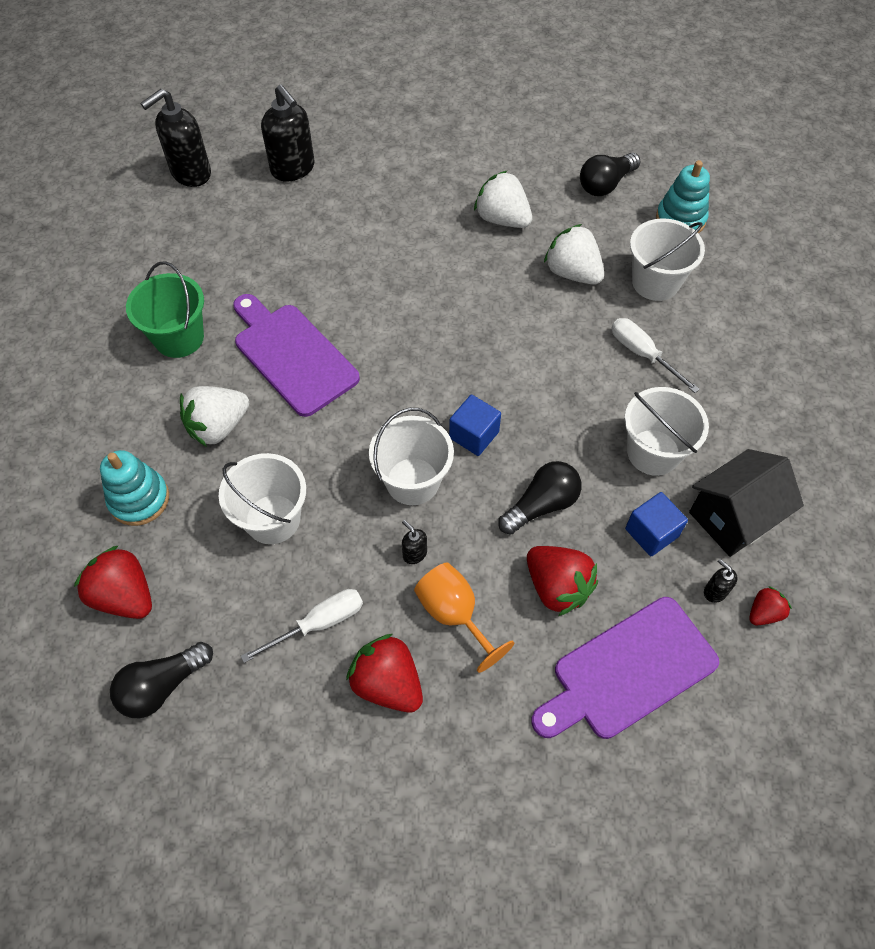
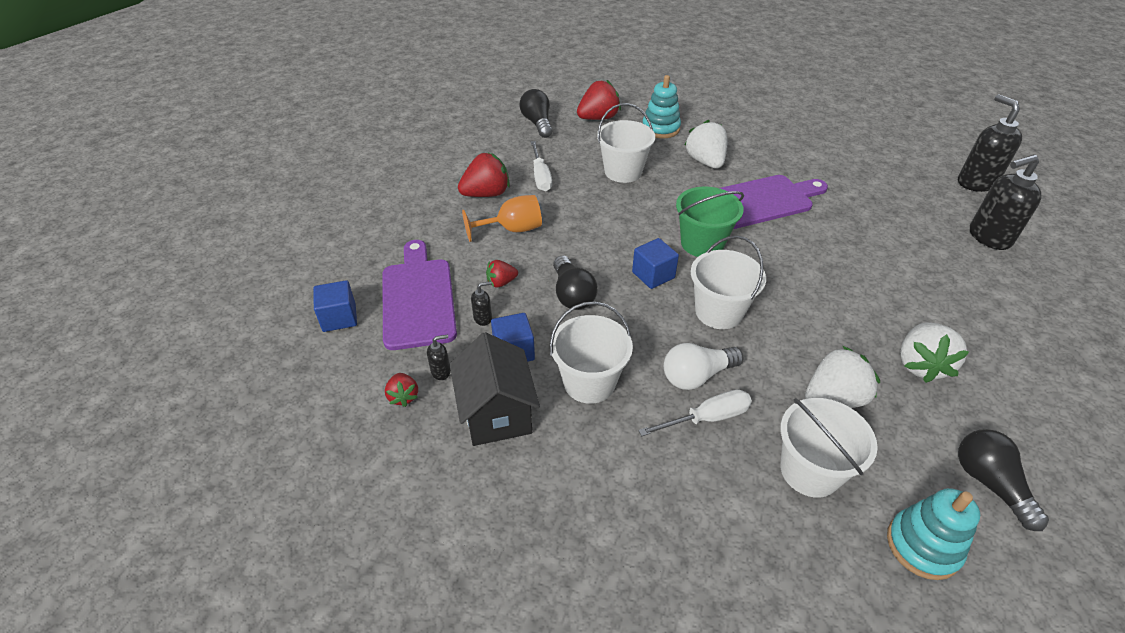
camera: 110 degrees right, 15 degrees down
green bucket [126,261,204,358] -> green bucket moved to [676,187,744,257]
white bucket [369,408,454,505] -> white bucket moved to [691,236,766,329]
black soap dispenser [402,520,427,564] -> black soap dispenser moved to [471,281,492,326]
white strawberry [474,170,532,228] -> white strawberry turned 135 degrees clockwise [900,322,969,383]
red strawberry [527,546,598,616] -> red strawberry [486,260,518,288], size x0.54
none -> blue cube [313,280,357,332]
none -> white light bulb [664,343,743,390]

